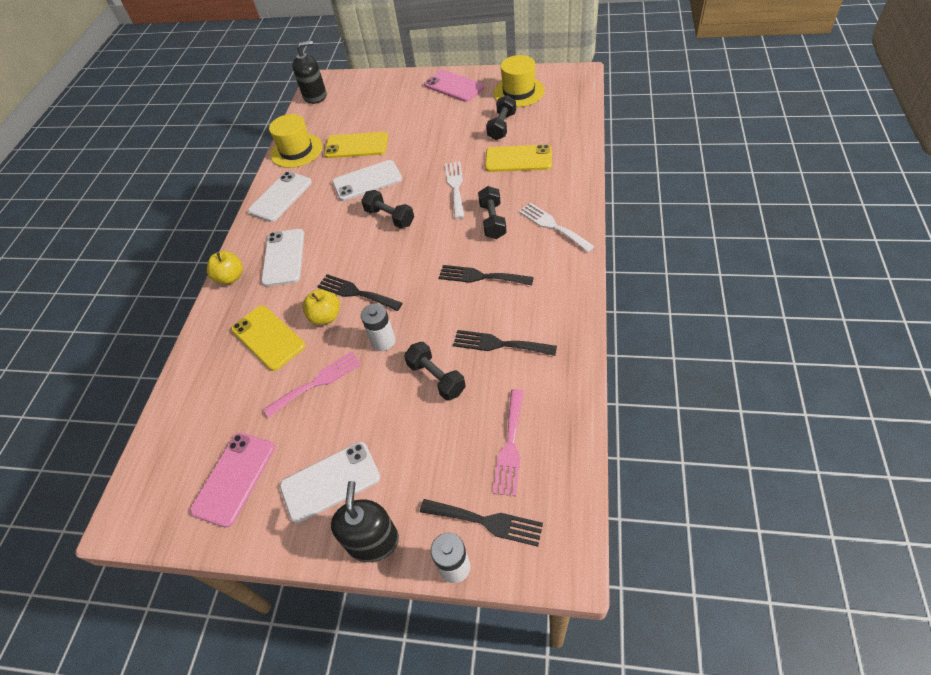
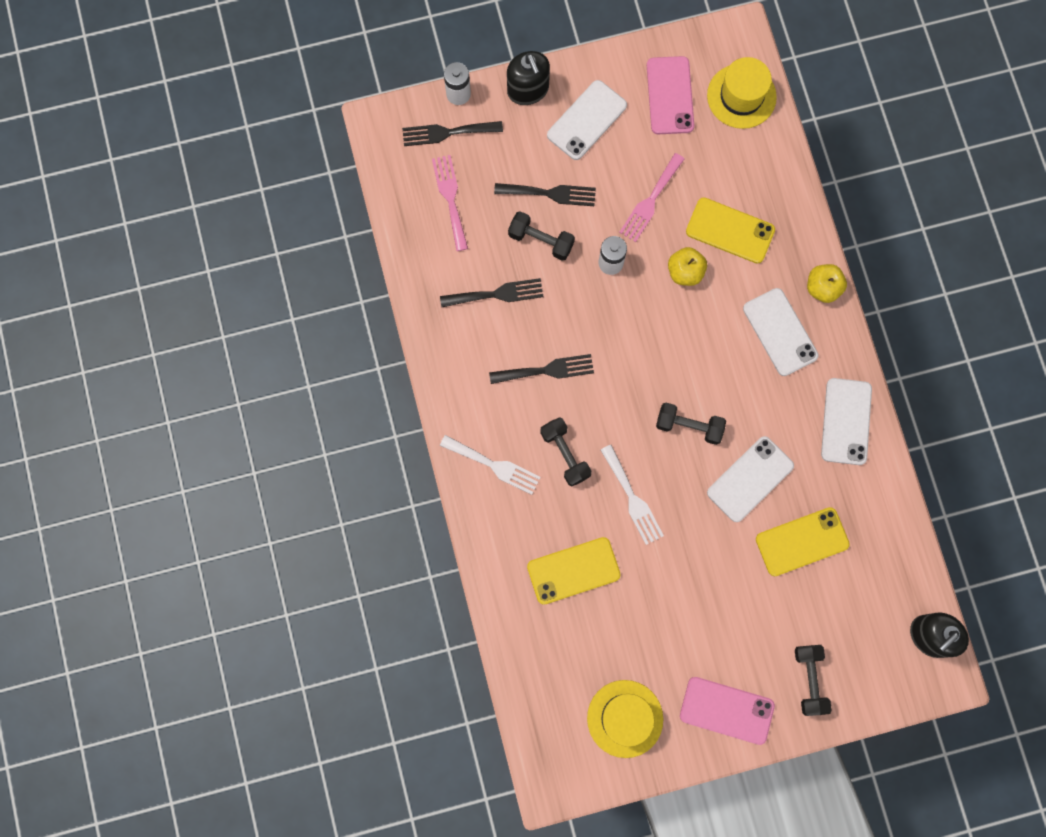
camera: 150 degrees right, 25 degrees up
yellow hat [269,114,322,168] -> yellow hat moved to [707,57,777,129]
black fork [317,274,403,311] -> black fork moved to [494,183,596,206]
black dumbbell [486,95,516,140] -> black dumbbell moved to [795,645,832,716]

